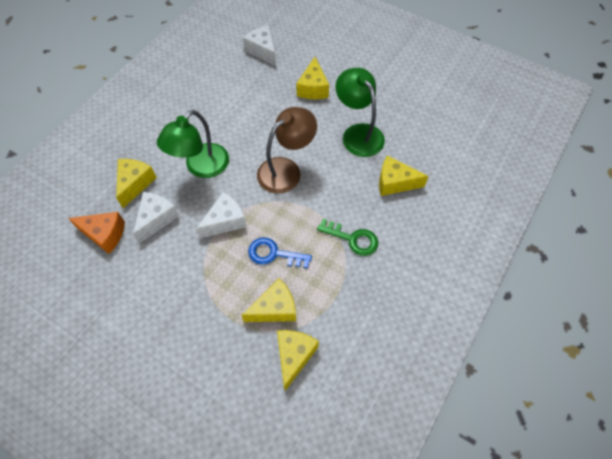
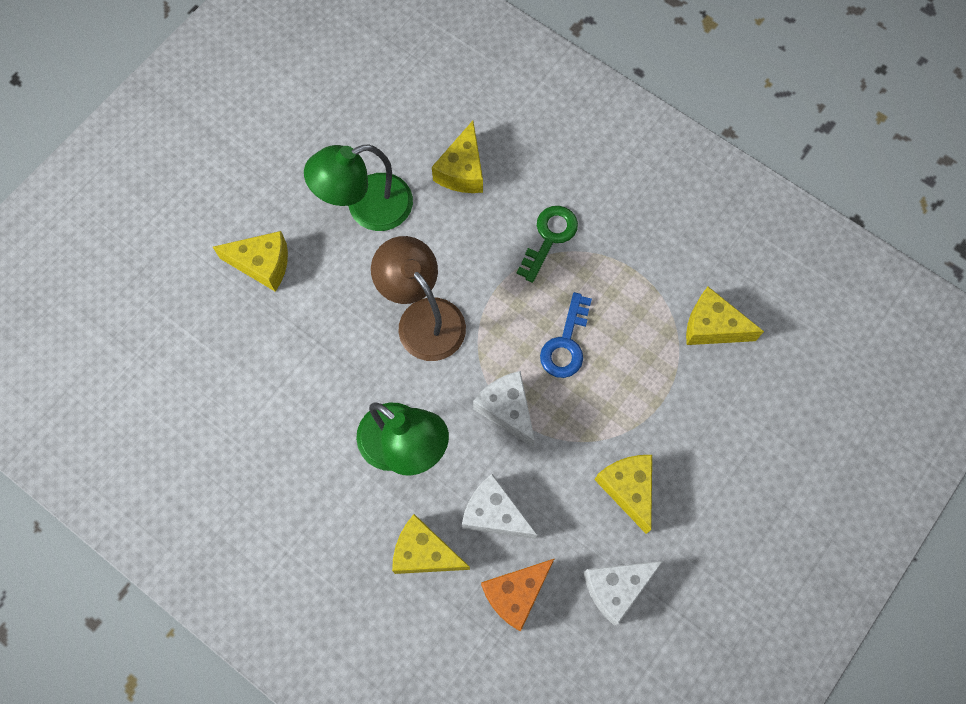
camera: 85 degrees left, 10 degrees up
orange cheese [68,212,125,254] -> orange cheese turned 150 degrees counterclockwise [481,558,555,631]
yellow cheese [241,278,296,322] -> yellow cheese moved to [594,455,652,534]
white cheese [243,26,276,66] -> white cheese moved to [584,561,663,625]

